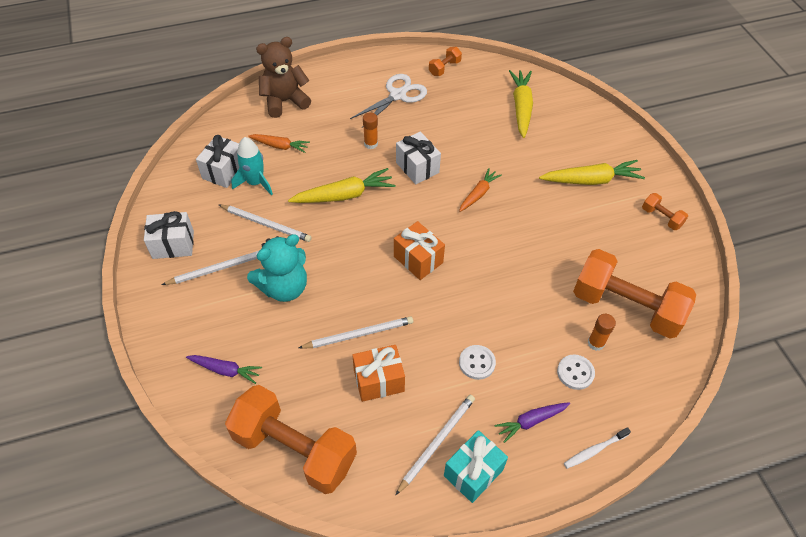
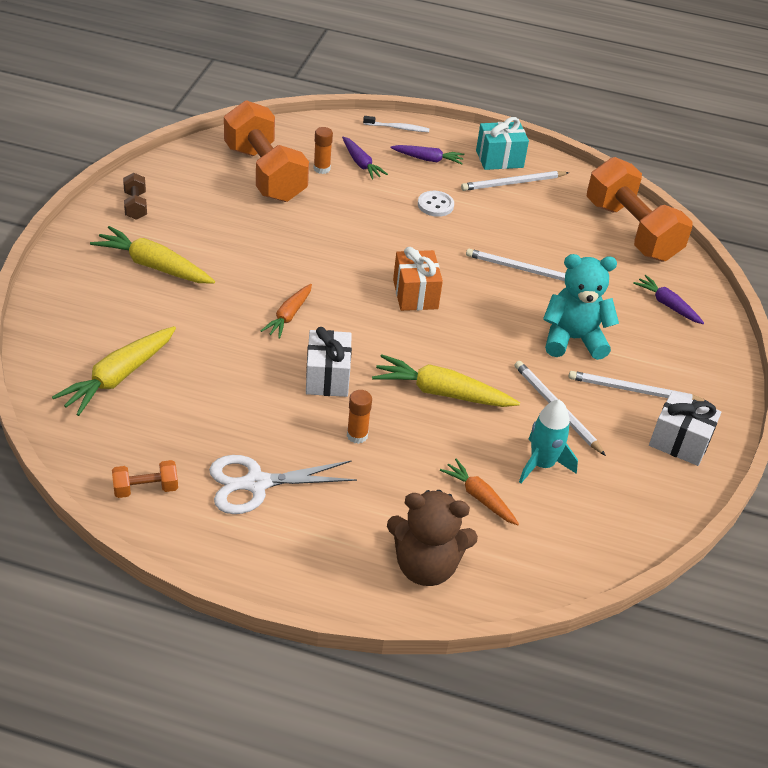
camera: 150 degrees left, 10 degrees down
white gift [196,135,239,188] -> none
orange gift [352,345,405,402] -> none
orange carrot [459,168,502,212] -> orange carrot turned 45 degrees counterclockwise [261,284,312,339]
white button [557,355,595,390] -> purple carrot [342,137,388,179]
orange dumbbell [642,193,688,230] -> brown dumbbell [123,173,147,220]

